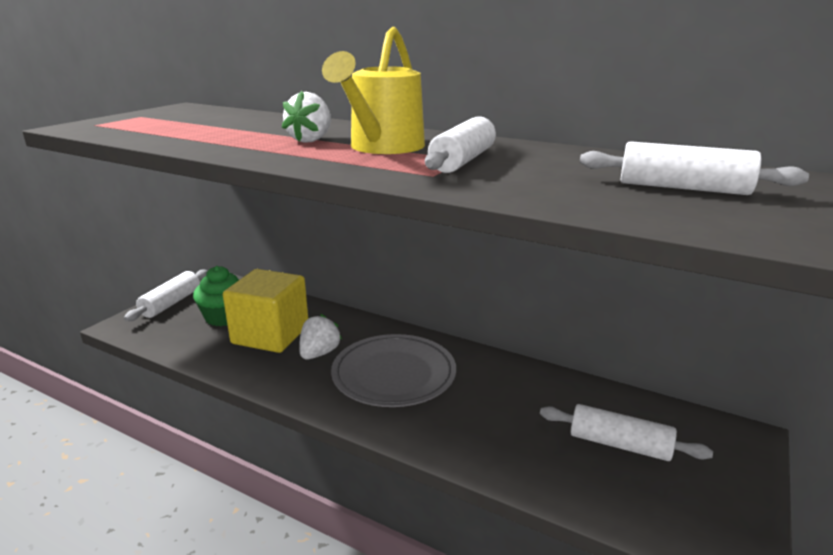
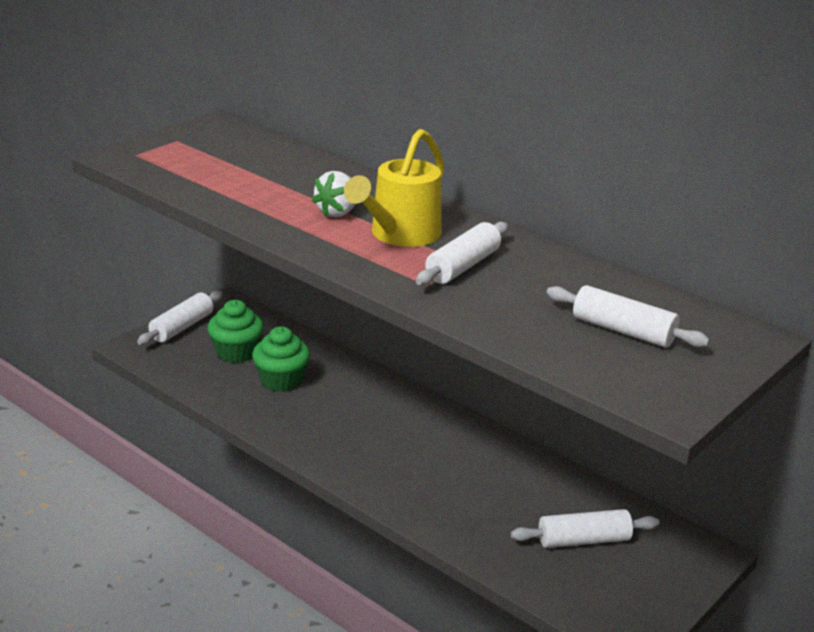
camera: 10 degrees right, 5 degrees up
yellow cube [223,269,308,353] -> green cupcake [252,326,310,392]
white strawberry [299,314,342,359] -> none
grey plate [331,334,456,407] -> none
white rolling pin [540,404,713,461] -> white rolling pin turned 45 degrees counterclockwise [511,509,659,548]

